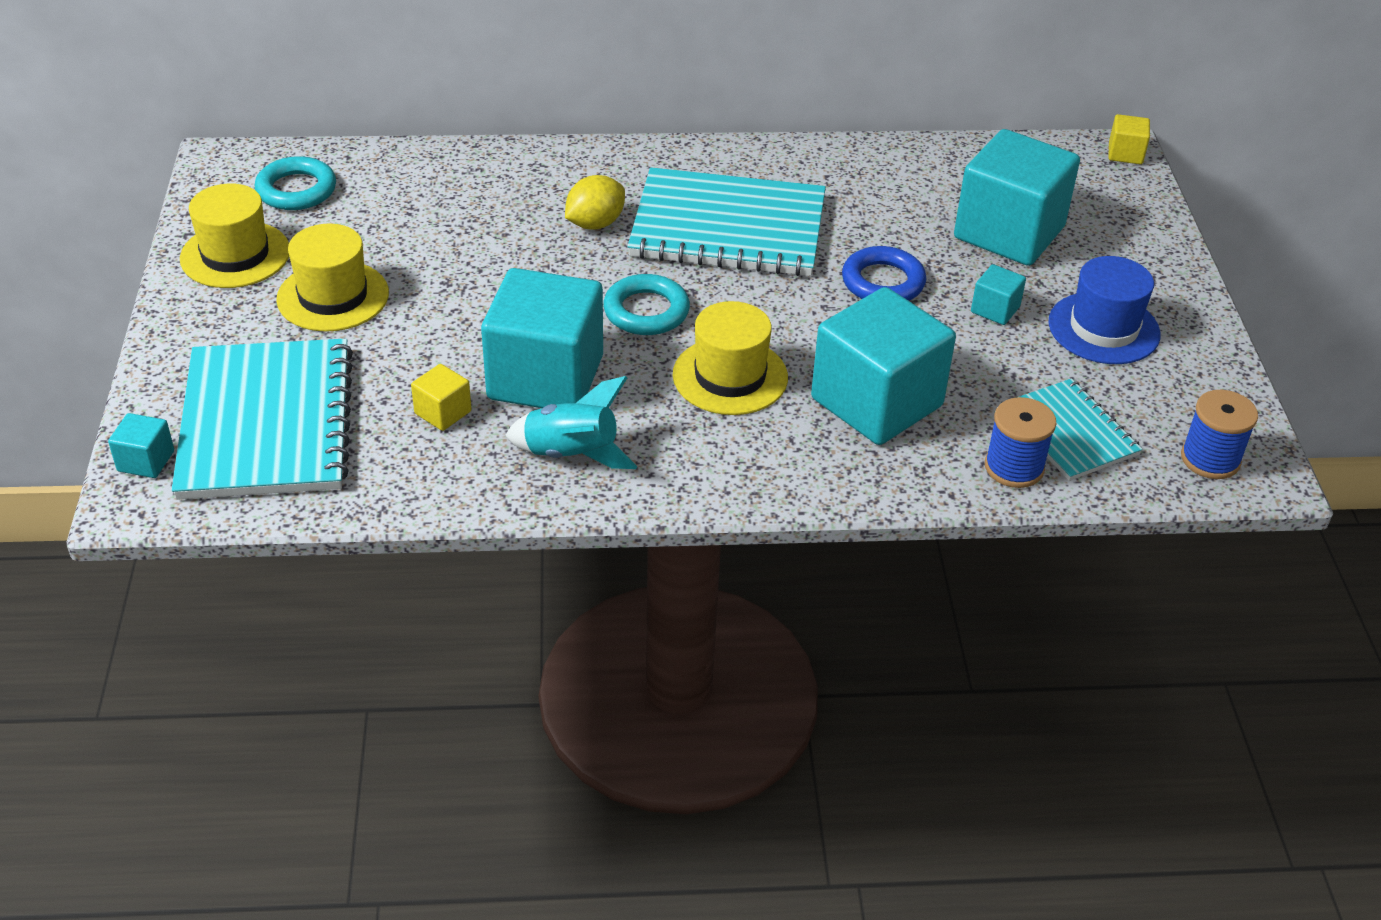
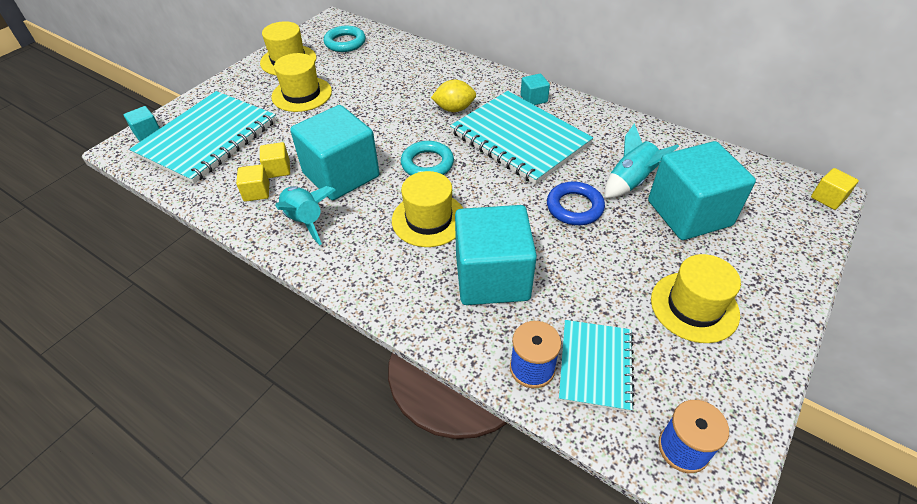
camera: 40 degrees right, 5 degrees up
turquoise cube [971,264,1026,325] -> turquoise cube moved to [521,74,550,105]
blue hat [1048,256,1160,364] -> yellow hat [651,254,741,343]
none -> yellow cube [236,164,270,202]
none -> turquoise rocket [605,123,679,198]

